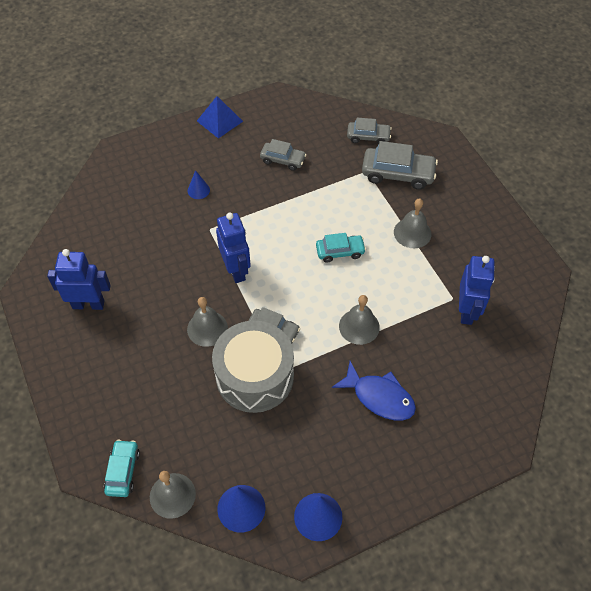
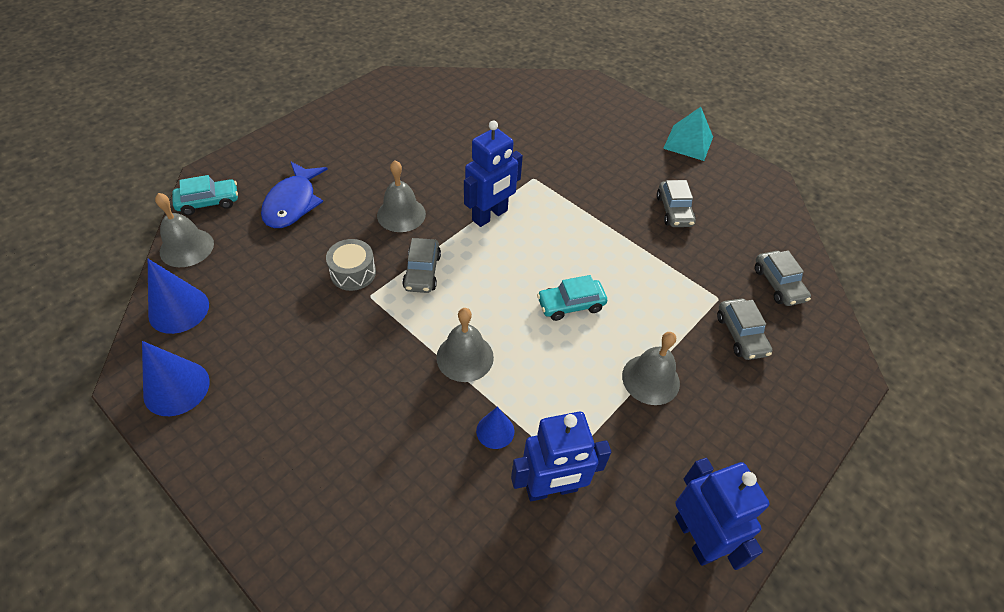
camera: 65 degrees right, 5 degrees down
blue robot [47,249,111,310] -> blue robot moved to [675,458,770,570]
blue cone [188,170,210,199] -> blue cone moved to [476,407,514,449]
blue pyramid [197,96,243,139] -> turquoise pyramid [663,107,713,161]
grey drum [212,320,294,413] -> grey drum [326,239,376,291], size x0.47
turquoise car [316,233,366,263] -> turquoise car turned 105 degrees clockwise [537,275,607,321]
blue fish [332,361,416,421] -> blue fish moved to [261,162,328,228]
grey car [362,141,438,190] -> grey car [717,299,772,360], size x0.62

